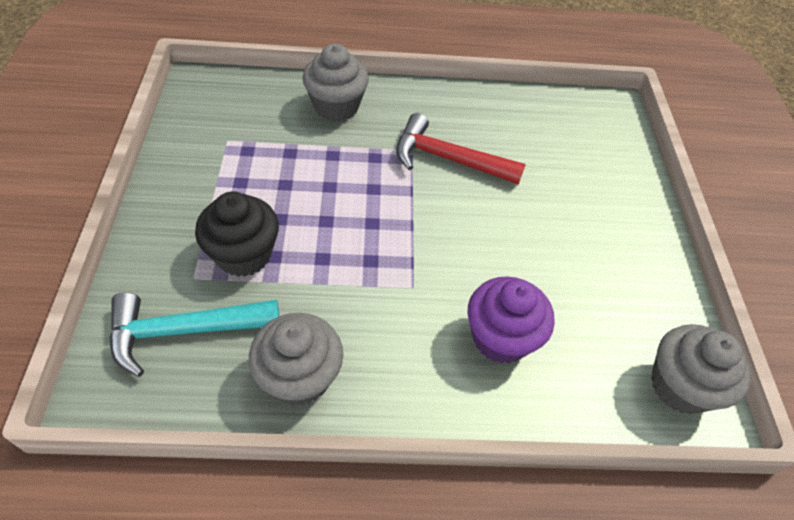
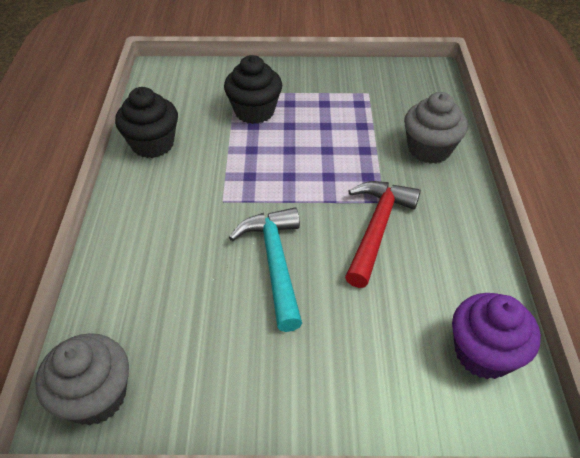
camera: 95 degrees right, 5 degrees down
turquoise hammer [109,292,279,377] -> turquoise hammer moved to [229,207,302,332]
grey cupcake [249,313,343,406] -> black cupcake [115,87,178,158]
purple cupcake [468,276,555,364] -> purple cupcake moved to [452,293,541,379]

